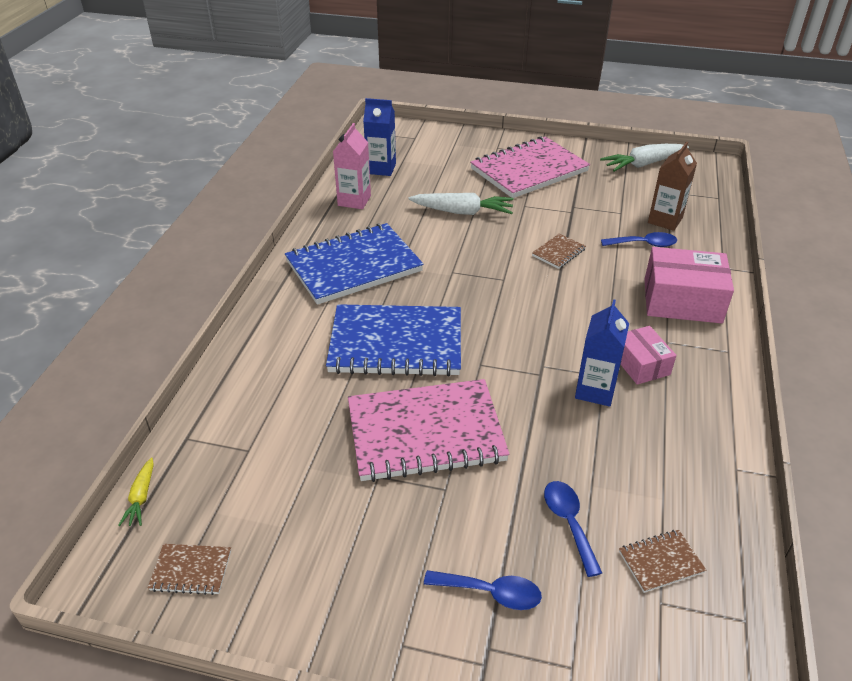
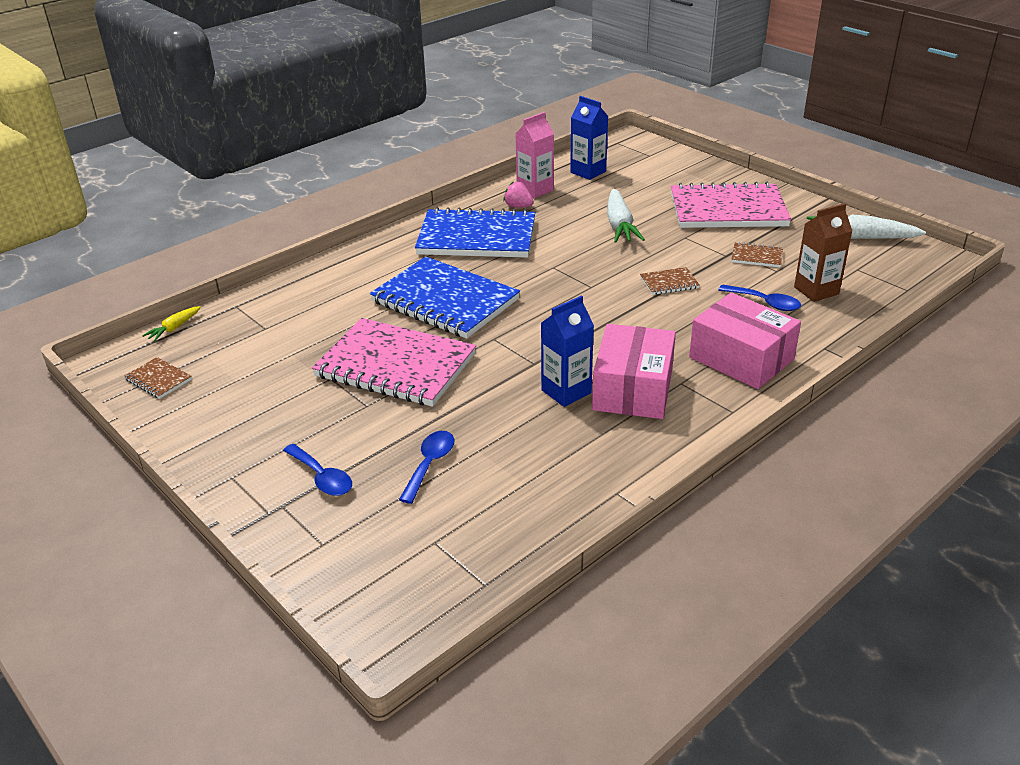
camera: 35 degrees right, 5 degrees down
white carrot [408,193,514,215] -> white carrot turned 45 degrees clockwise [607,189,645,243]
brown notebook [619,530,706,593] -> brown notebook moved to [732,242,783,267]
pink box [621,326,676,385] -> pink box [592,324,676,419], size x1.68
none -> pink strawberry [503,181,534,207]

